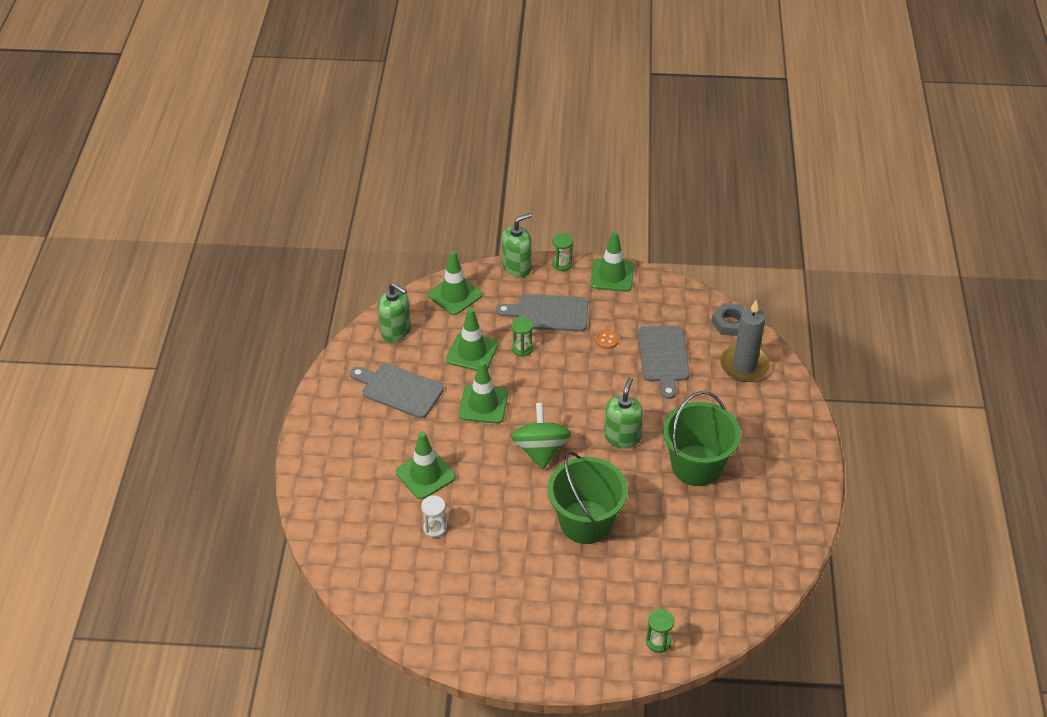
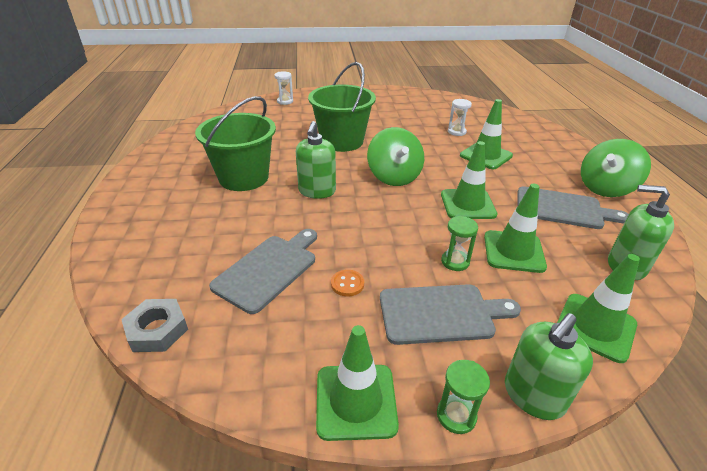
camera: 170 degrees right, 10 degrees down
grey cutting board [638,326,690,399] -> grey cutting board turned 45 degrees clockwise [209,229,317,314]
green hourglass [646,609,674,653] -> white hourglass [274,72,293,105]
grey candle [720,300,770,382] -> none
none -> green spinning top [581,139,651,197]

